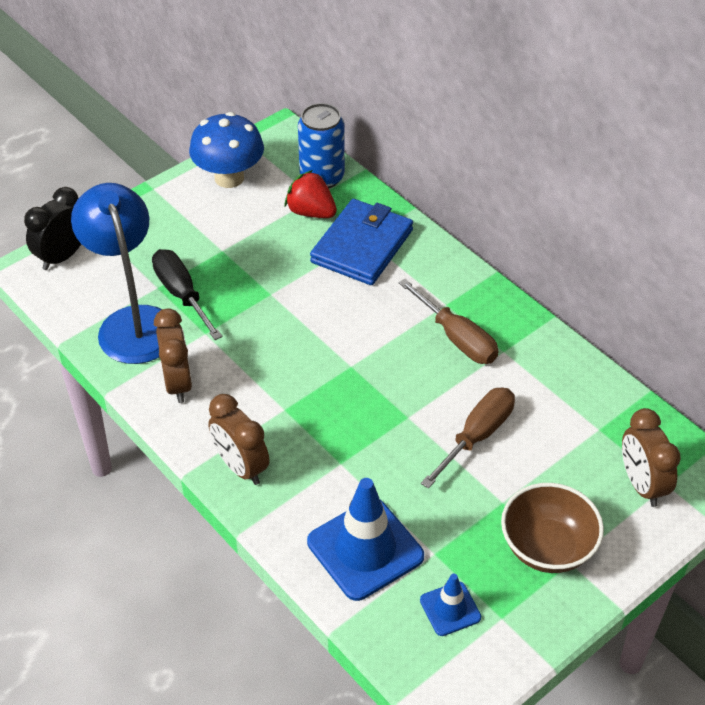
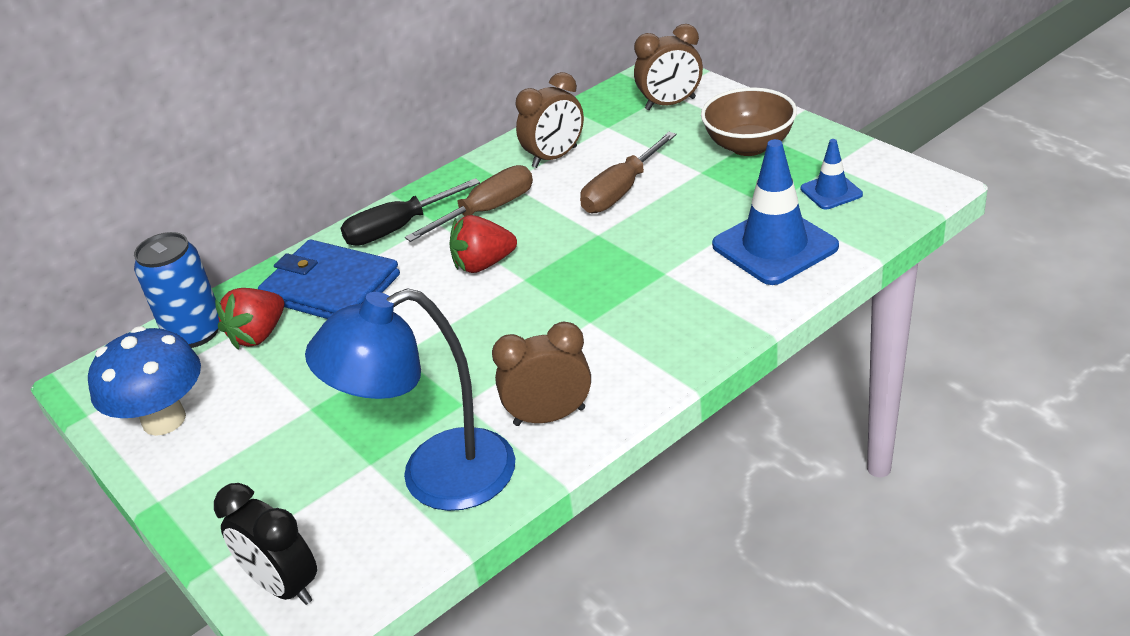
camera: 85 degrees left, 10 degrees down
black screwdriver [152,249,223,340] -> black screwdriver moved to [340,178,480,246]
brown clock [208,394,269,485] -> brown clock moved to [516,72,584,168]
brown screwdriver [421,388,515,489] -> brown screwdriver turned 90 degrees counterclockwise [580,132,677,213]
none -> red strawberry [450,215,517,273]

